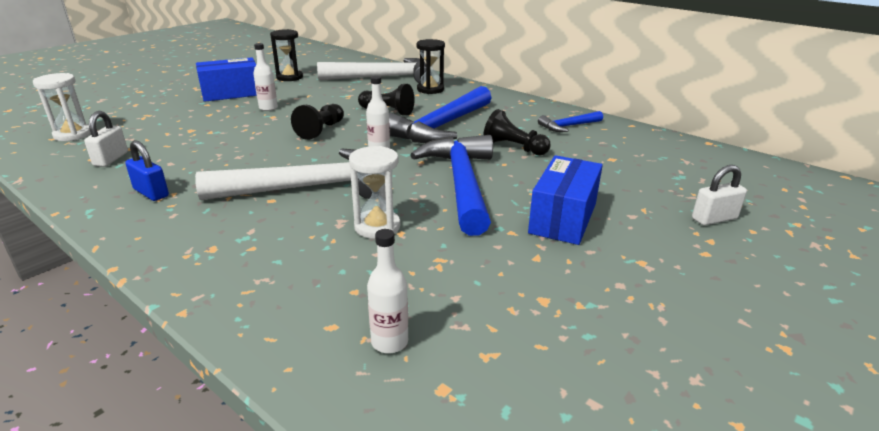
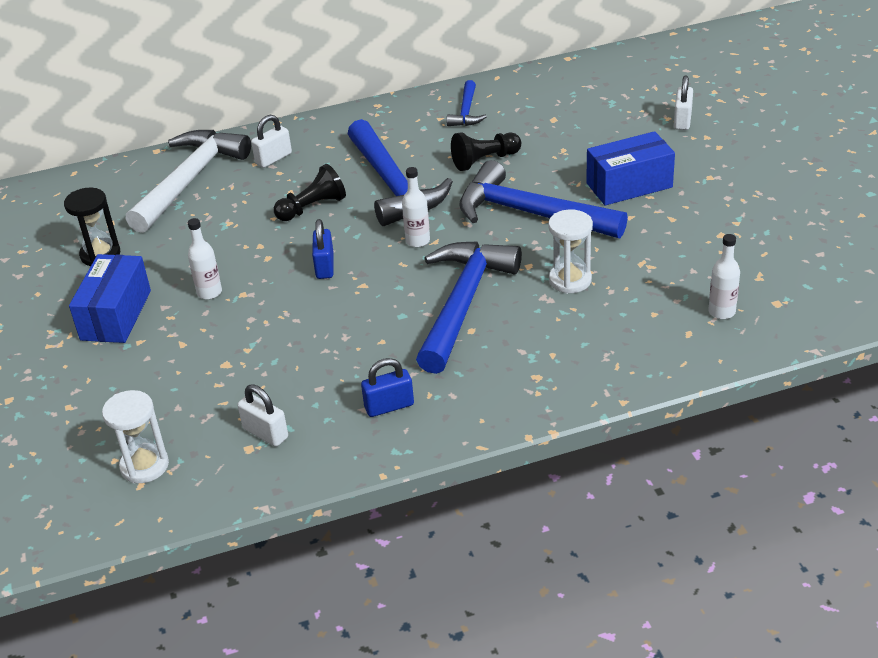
camera: 55 degrees left, 10 degrees up
white hammer [195,149,372,200] -> blue hammer [416,241,522,374]
black pawn [291,104,344,140] -> blue padlock [312,219,334,279]
black hourglass [416,39,445,94] -> white padlock [251,115,292,168]
blue box [528,155,603,245] -> blue box turned 75 degrees counterclockwise [586,131,675,205]

